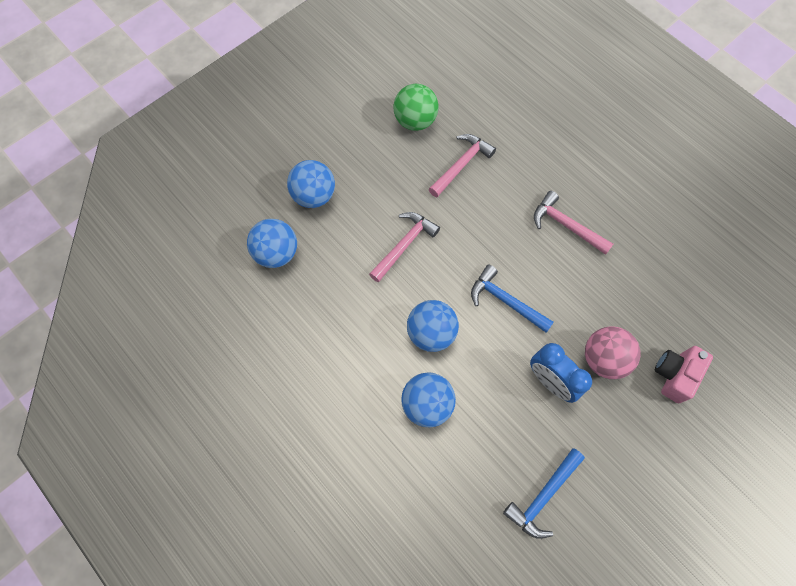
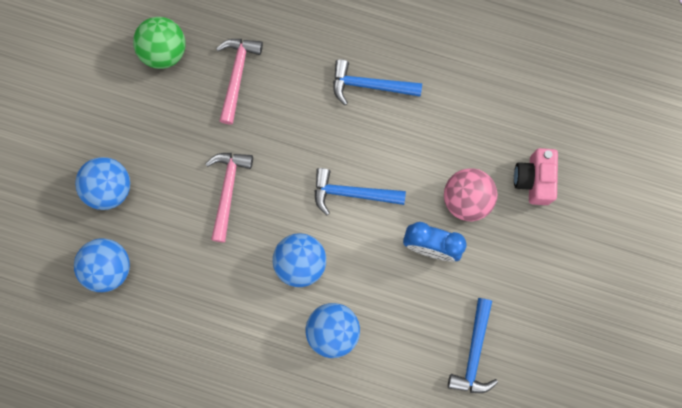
camera: 30 degrees left, 10 degrees up
pink hammer [534,191,613,255] -> blue hammer [333,59,422,105]

